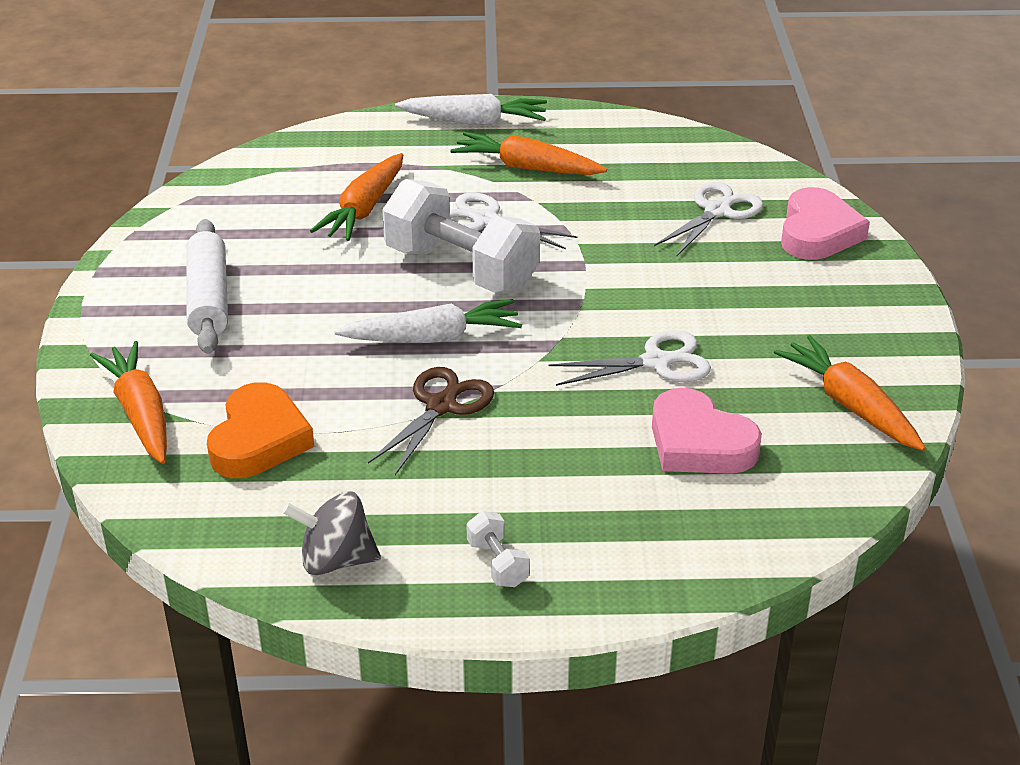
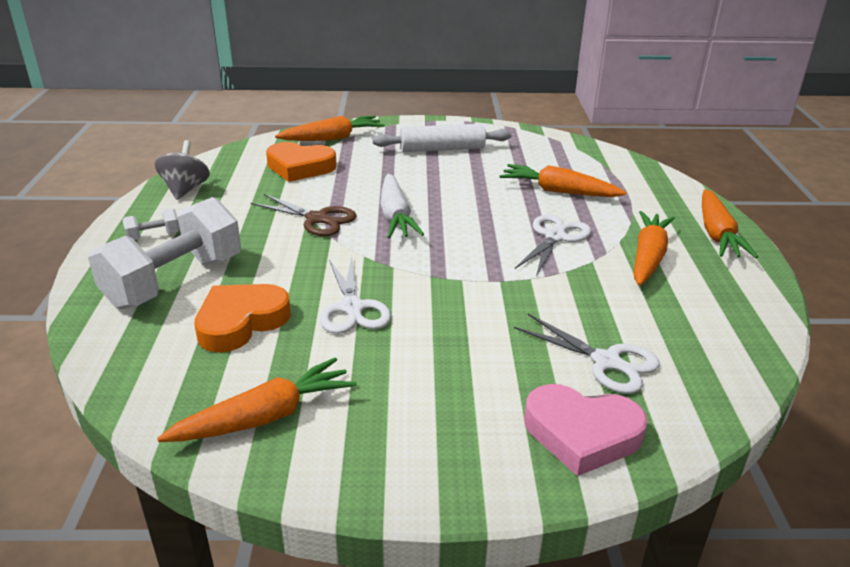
camera: 90 degrees right, 5 degrees down
white dumbbell [382,179,540,293] -> white dumbbell moved to [88,197,241,309]
white carrot [395,94,547,125] -> orange carrot [702,189,758,258]
pink heart [652,388,762,474] -> orange heart [194,284,291,353]

